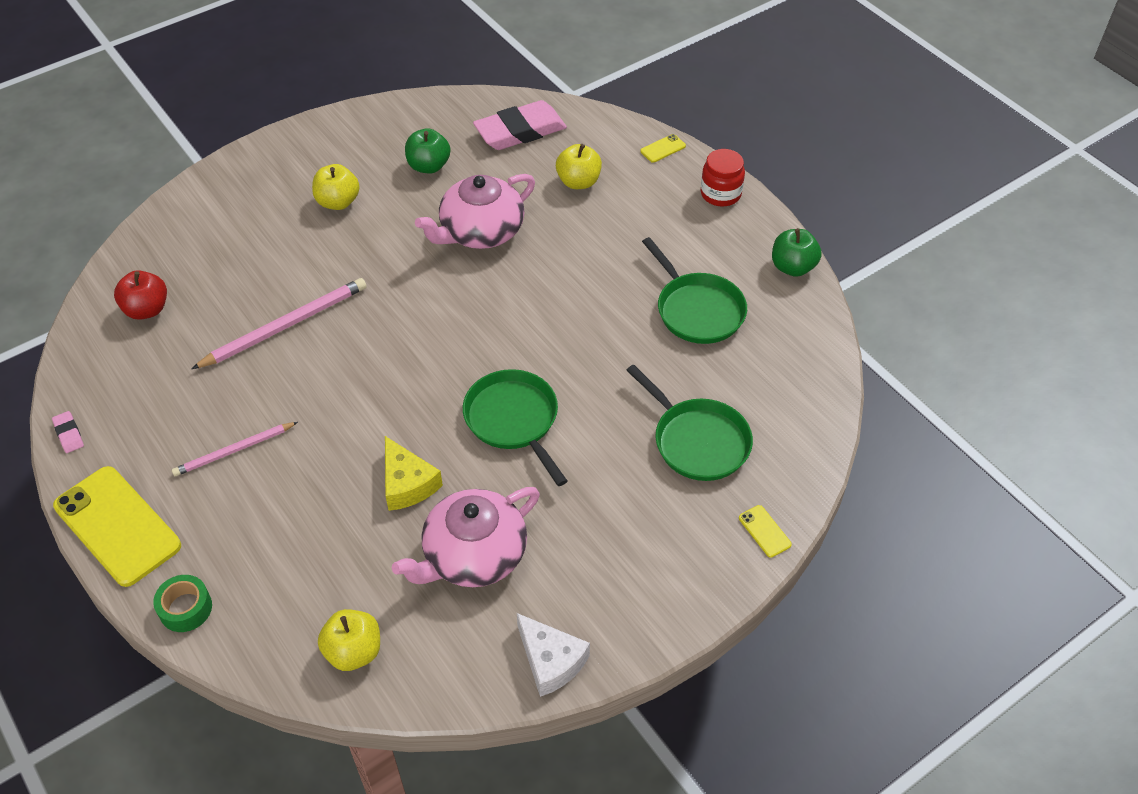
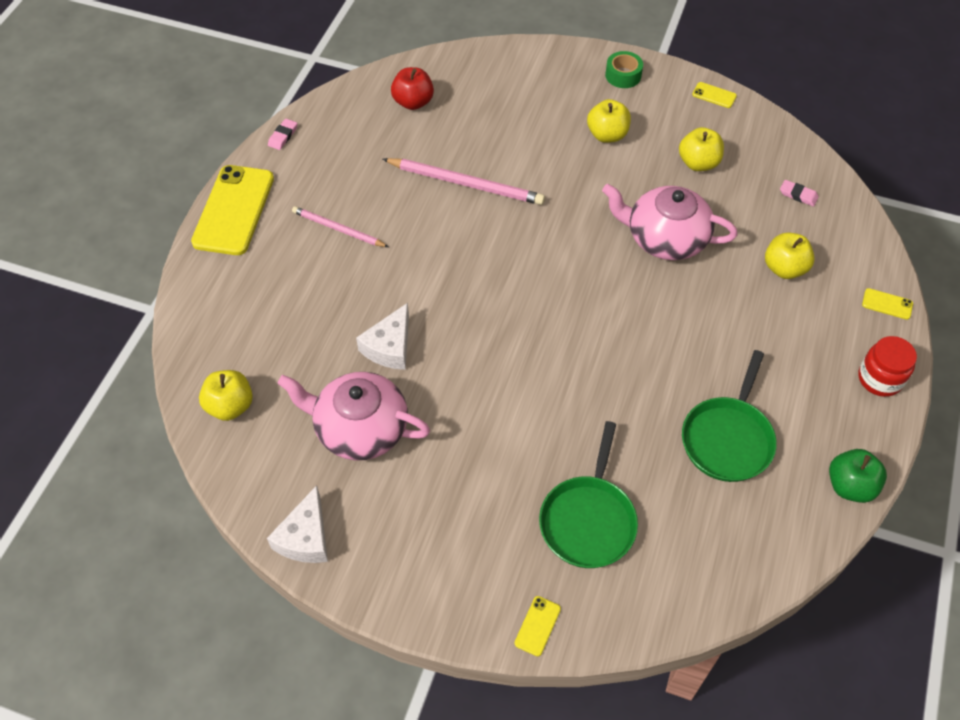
camera: 55 degrees right, 5 degrees up
green tape [153,575,212,632] -> green tape moved to [605,51,643,88]
yellow cheese [385,436,443,511] -> white cheese [356,303,409,370]
green apple [405,128,451,174] -> yellow apple [679,127,724,171]
green pan [463,369,567,486] -> none
pink eraser [473,100,567,150] -> pink eraser [780,180,819,207], size x0.41
none -> yellow phone [692,82,737,108]

